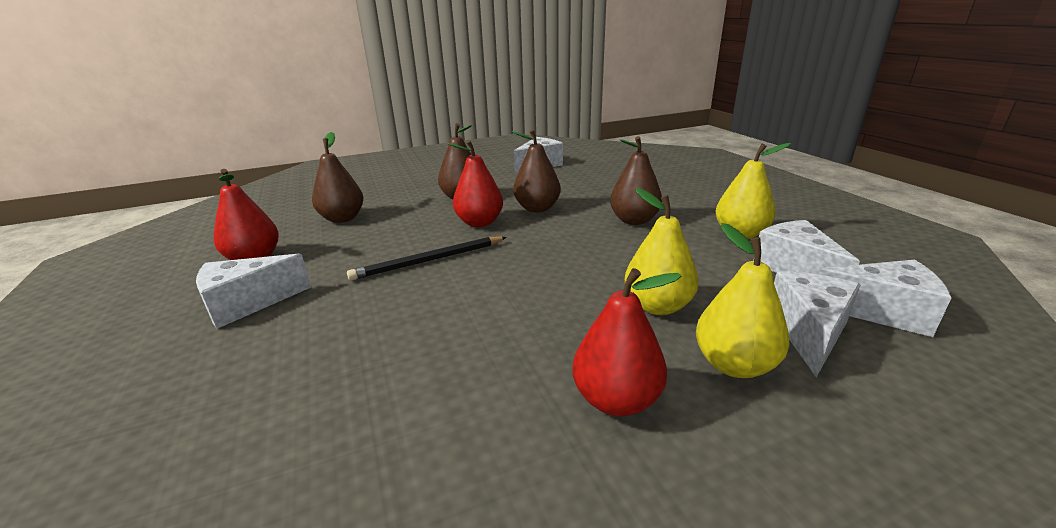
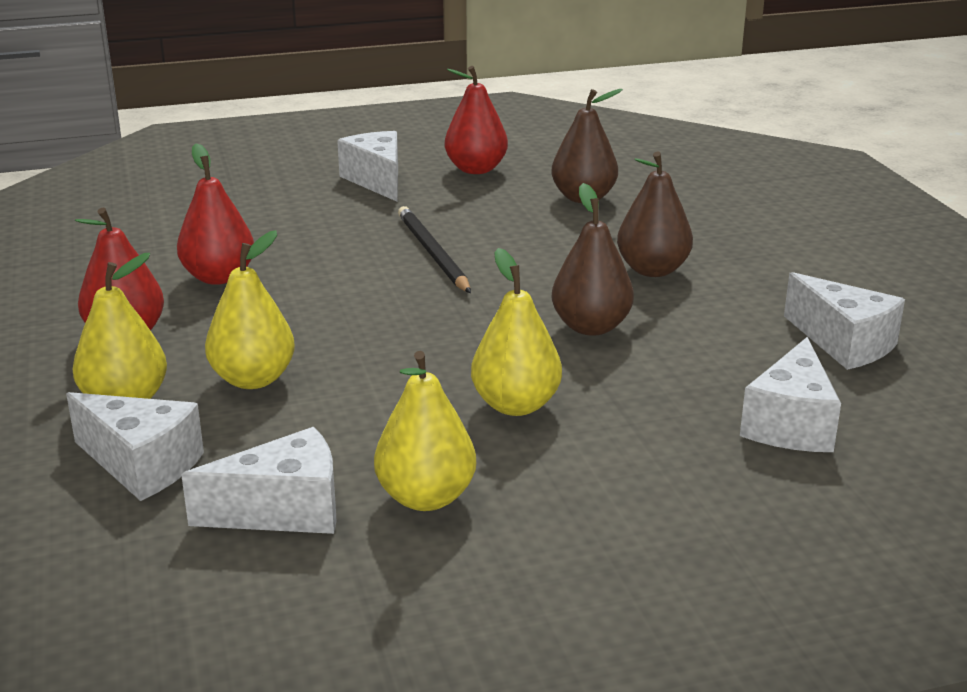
camera: 95 degrees right, 0 degrees up
red pear [448,140,503,227] -> red pear moved to [177,143,254,285]
brown pear [610,136,662,225] -> yellow pear [471,248,562,416]
white cheese [819,260,951,337] -> white cheese moved to [740,337,841,452]

